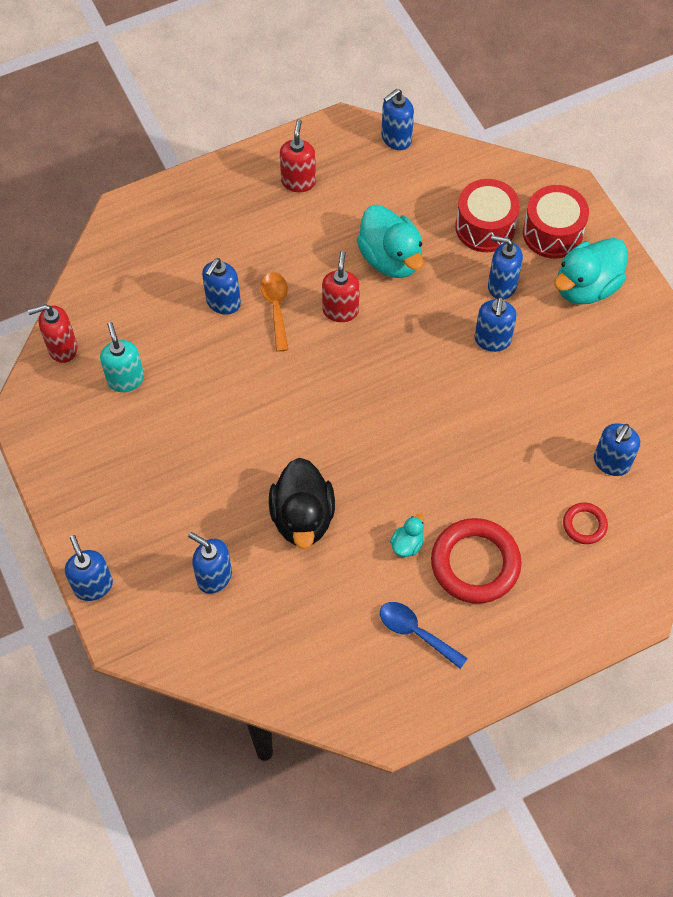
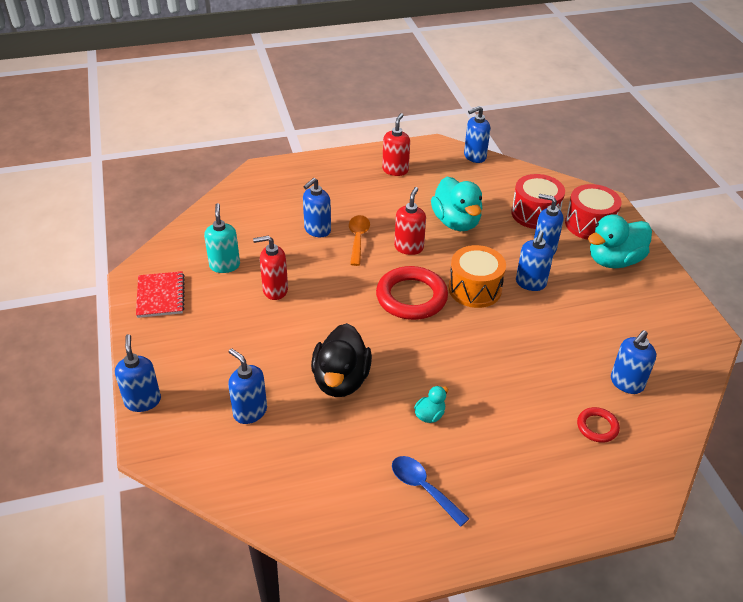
camera: 10 degrees right, 20 degrees down
red soap dispenser [28,304,78,363] -> red soap dispenser moved to [253,236,288,300]
red ring [431,518,521,604] -> red ring moved to [376,266,448,320]
none -> red notebook [136,271,185,318]
none -> orange drum [448,245,506,308]

